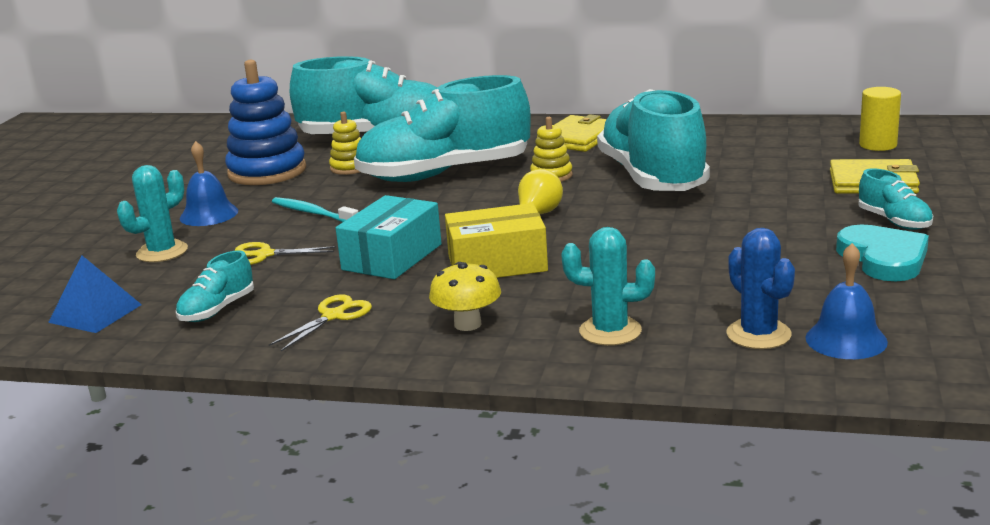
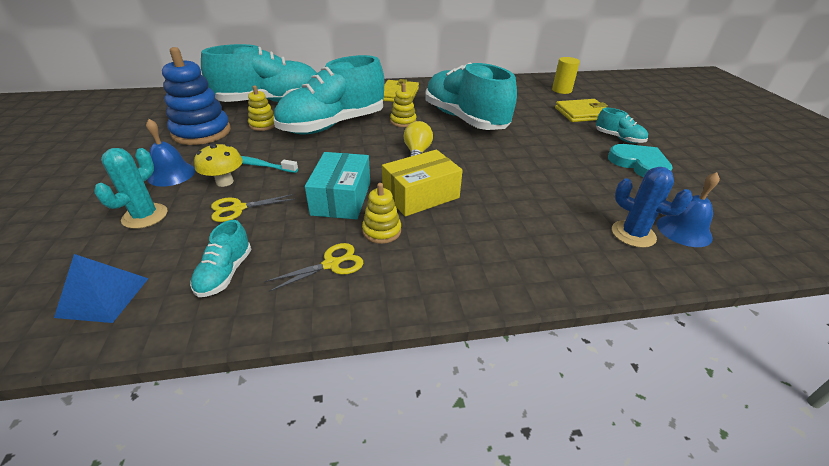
camera: 25 degrees left, 15 degrees up
yellow scissors [269,294,372,351] -> yellow scissors turned 45 degrees clockwise [265,243,363,292]
yellow mushroom [429,262,501,331] -> yellow mushroom moved to [194,144,243,187]
turquoise cactus [561,227,655,346] -> none
none -> yellow stacking toy [362,183,401,244]

